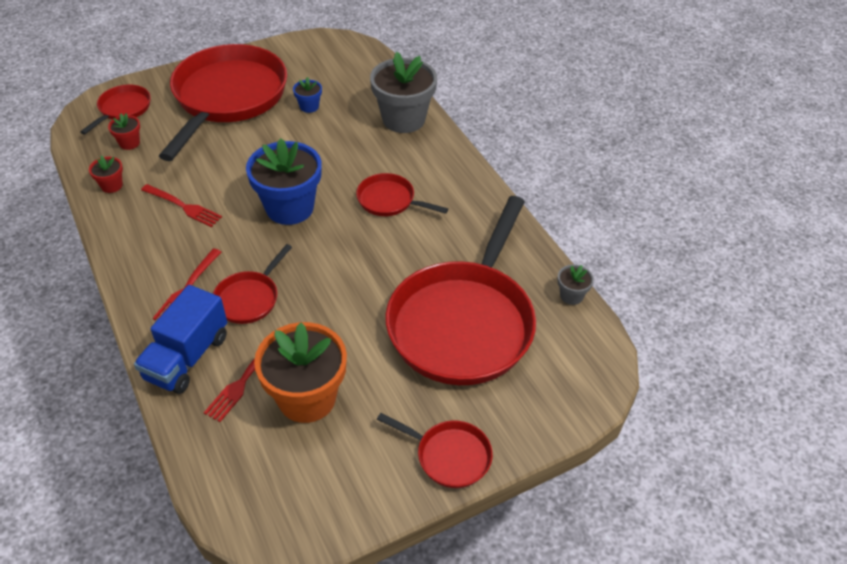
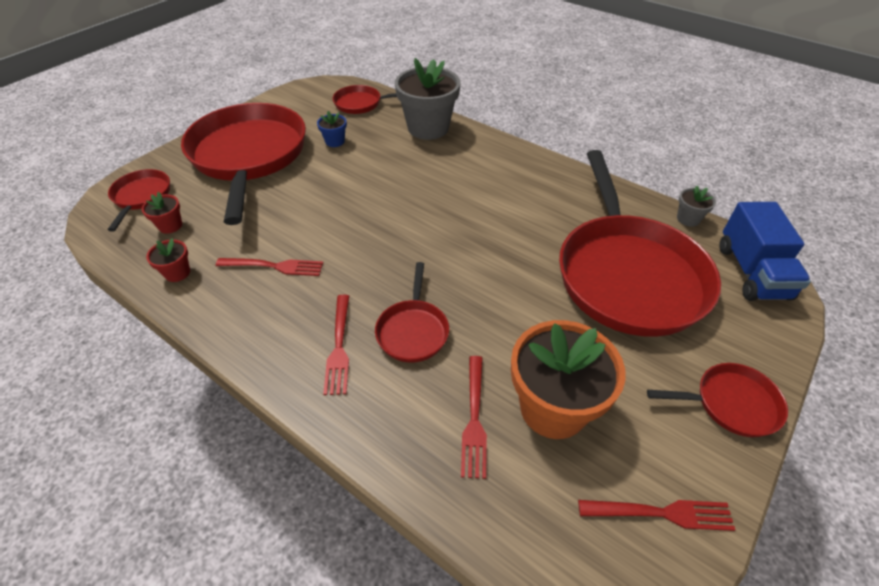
camera: 25 degrees left, 0 degrees up
blue truck [134,285,227,394] -> blue truck moved to [719,202,811,301]
blue flower pot [246,138,322,225] -> none
red pan [356,173,448,216] -> red pan moved to [333,85,397,114]
none -> red fork [578,500,735,531]

